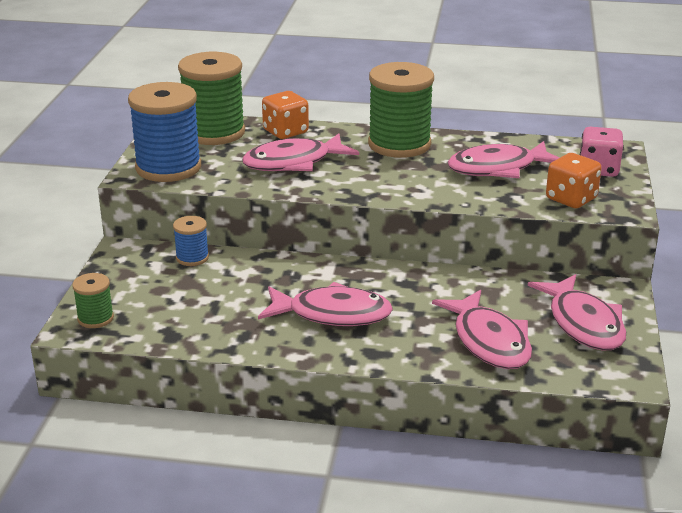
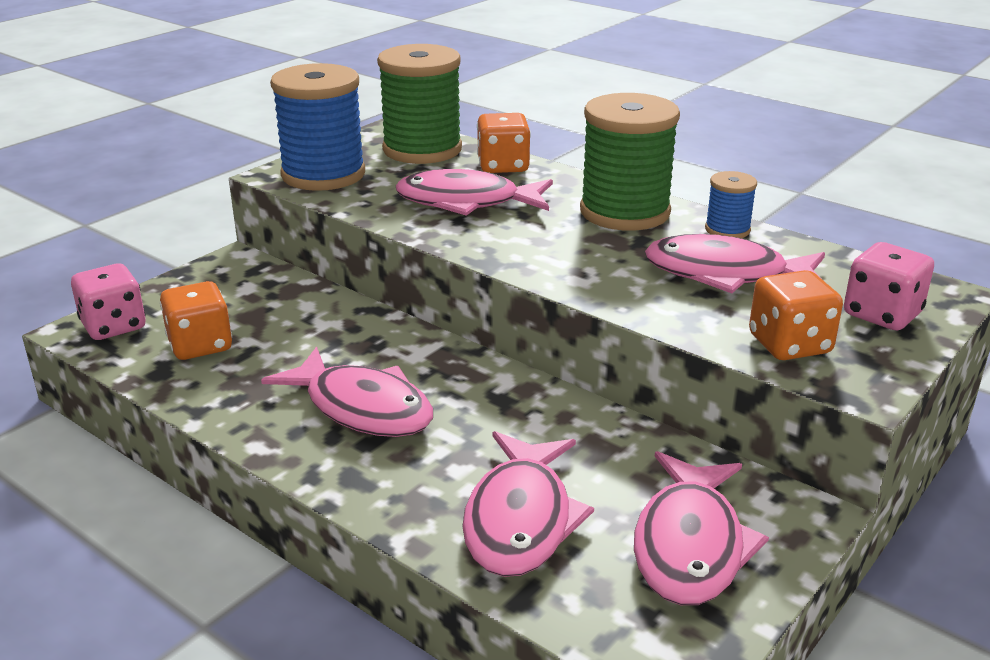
camera: 30 degrees right, 0 degrees up
green spool [72,273,114,328] -> pink dice [71,263,145,340]
blue spool [173,216,209,266] -> blue spool moved to [705,171,757,238]
none -> orange dice [160,281,232,360]

